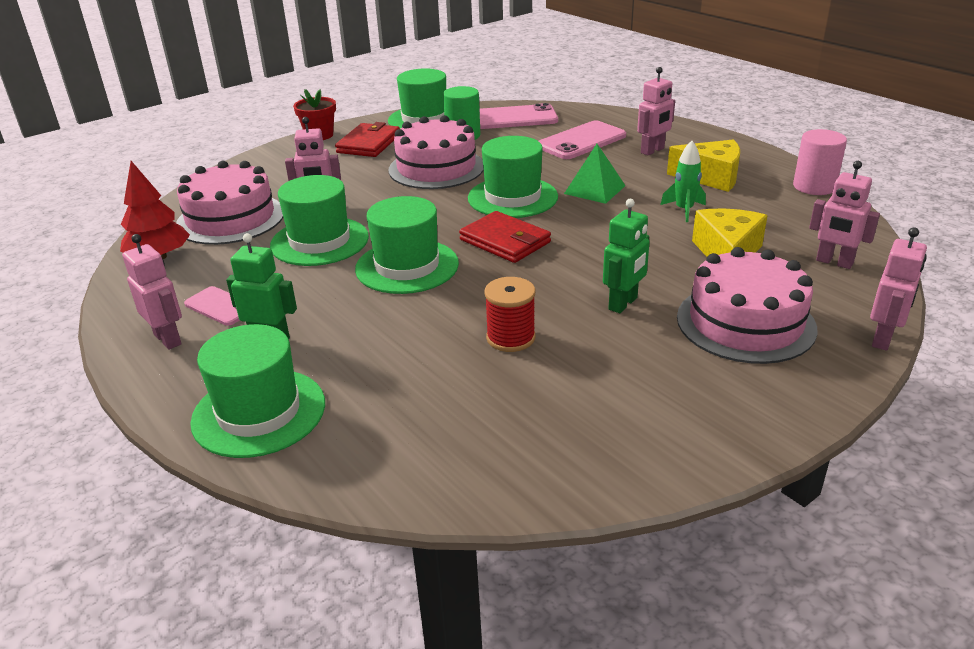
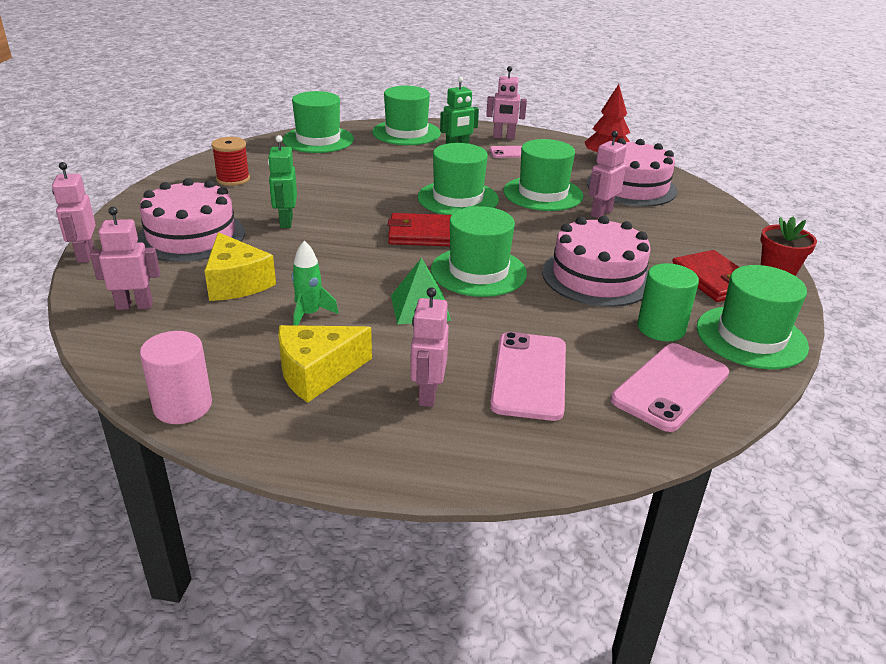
camera: 135 degrees right, 0 degrees up
red spool [484,277,535,352] -> red spool moved to [211,137,250,186]
none -> green hat [283,91,354,153]

